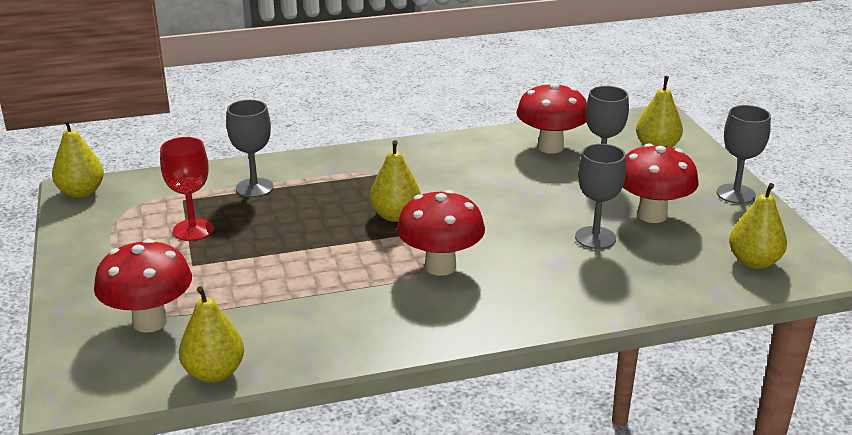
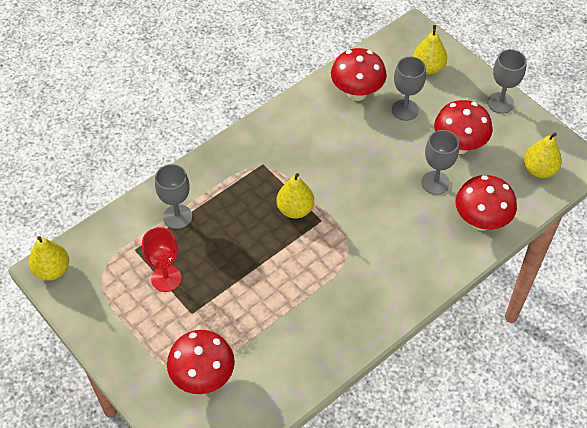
camera: 25 degrees left, 25 degrees up
yellow pear [179,286,244,382] -> none
red mushroom [397,190,485,276] -> red mushroom moved to [456,175,517,231]

